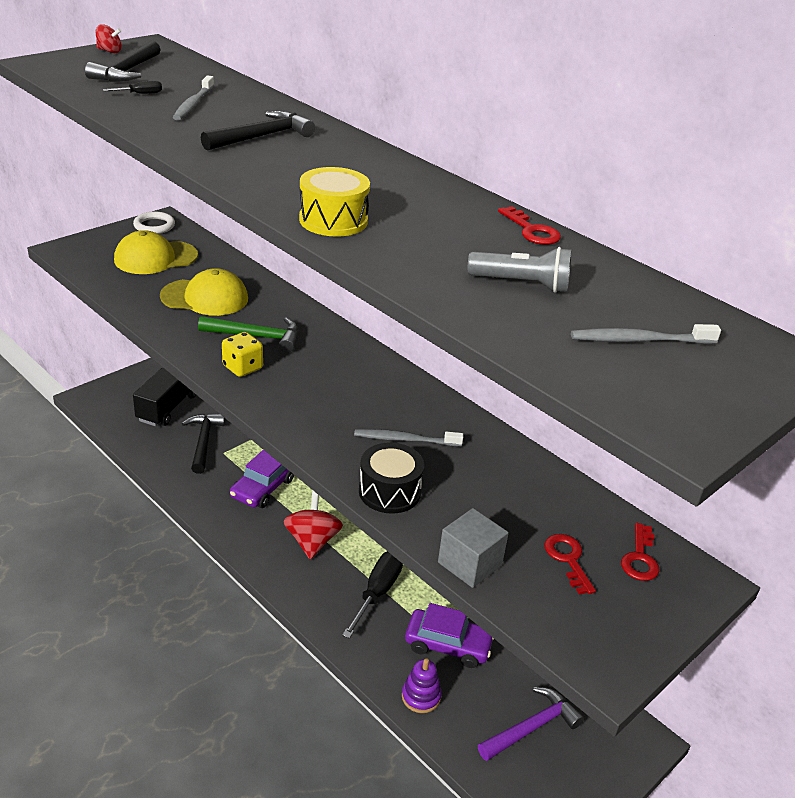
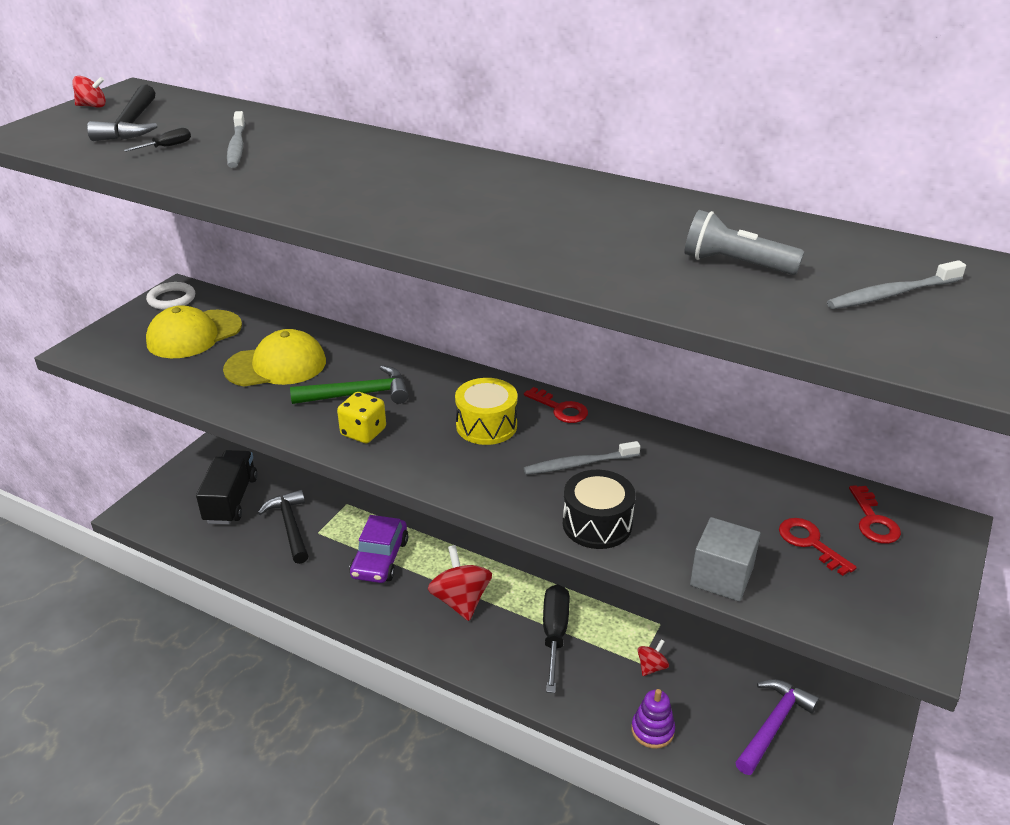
camera: 15 degrees left, 0 degrees up
black hammer [201,110,315,151] -> none
yellow drum [299,167,370,237] -> yellow drum moved to [455,378,518,445]
purple car [405,603,494,668] -> red spinning top [638,639,669,676]
grey flashlight [467,247,572,293] -> grey flashlight turned 150 degrees counterclockwise [684,210,804,275]
red key [498,206,561,245] -> red key moved to [524,387,588,423]

